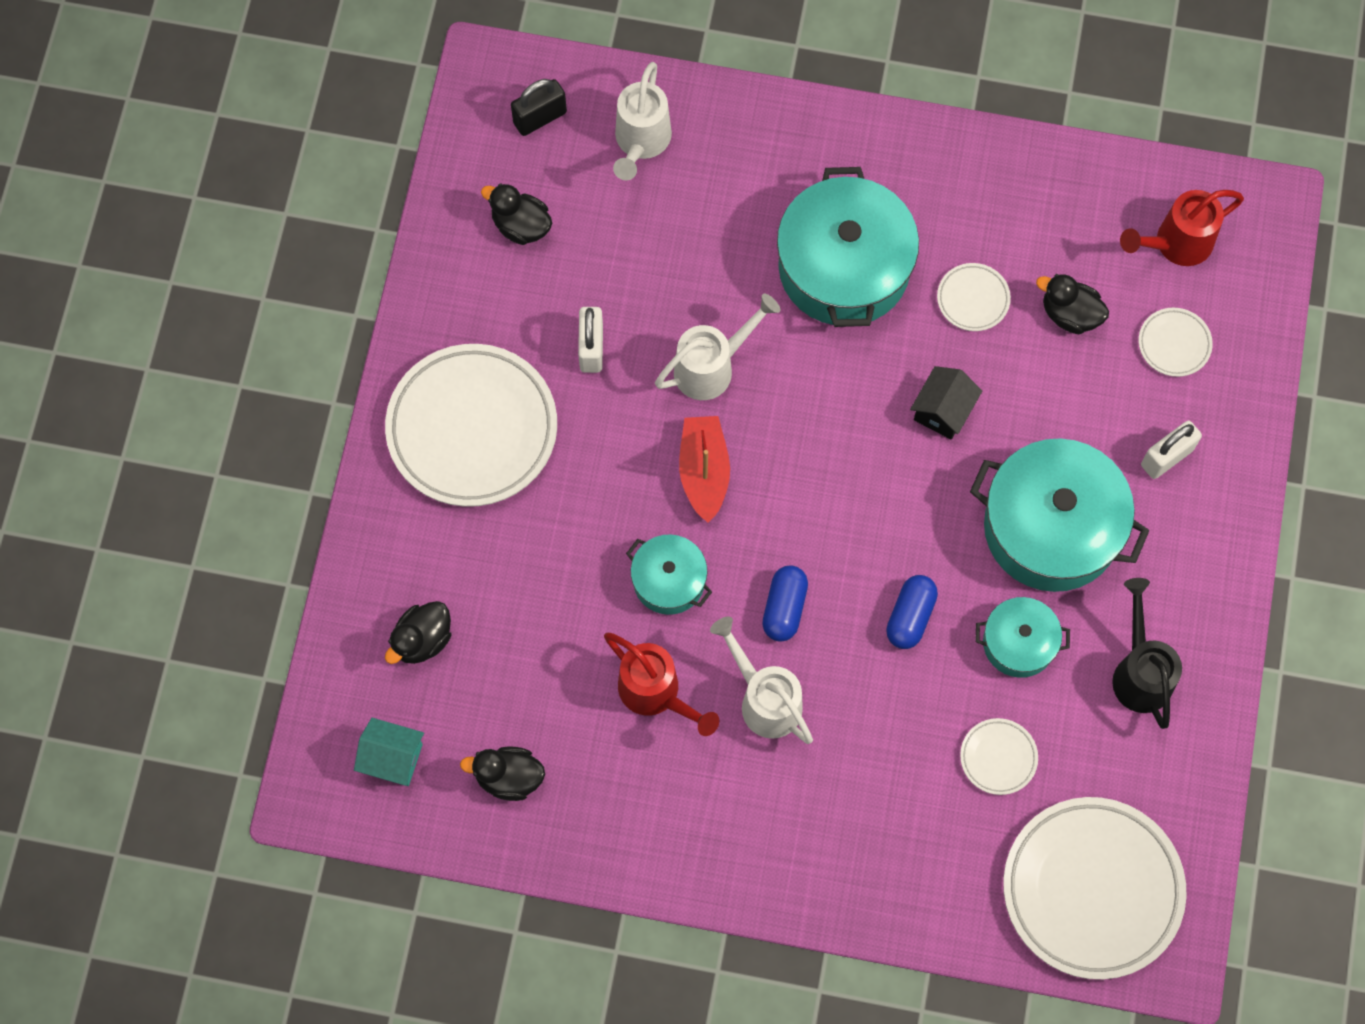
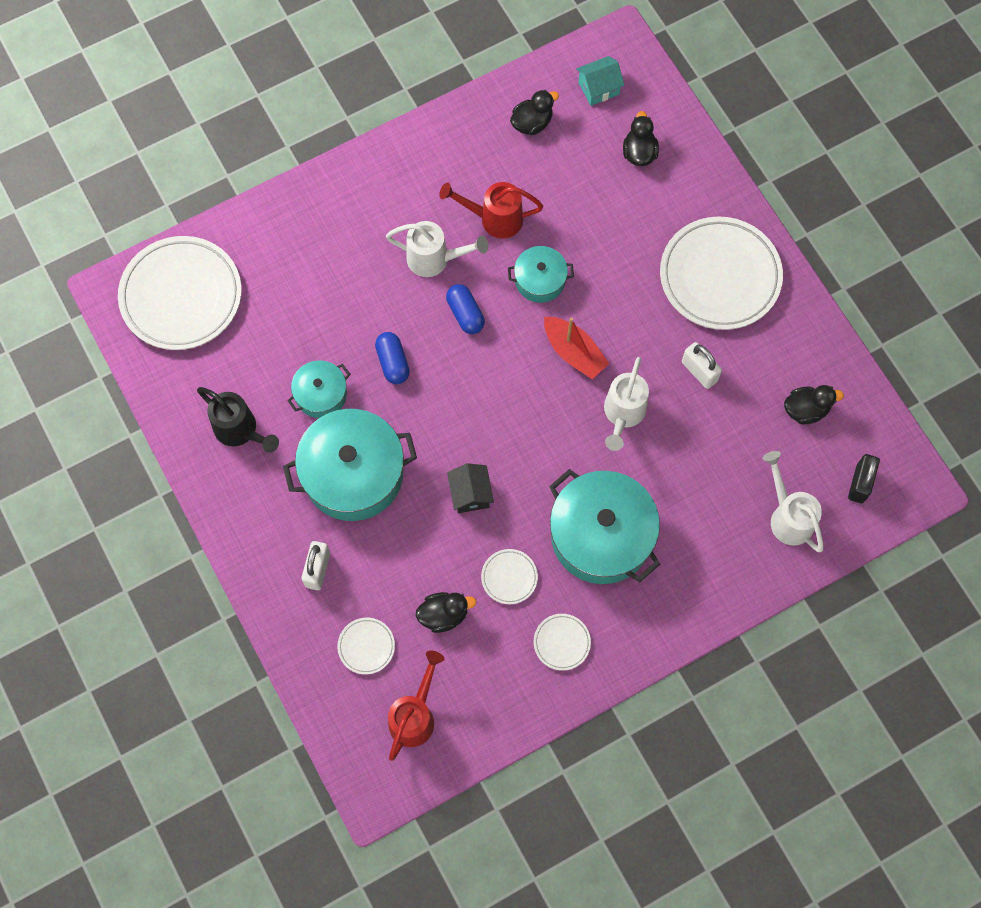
camera: 140 degrees right, 0 degrees up
white plate [960,718,1038,795] -> white plate moved to [534,614,591,671]

